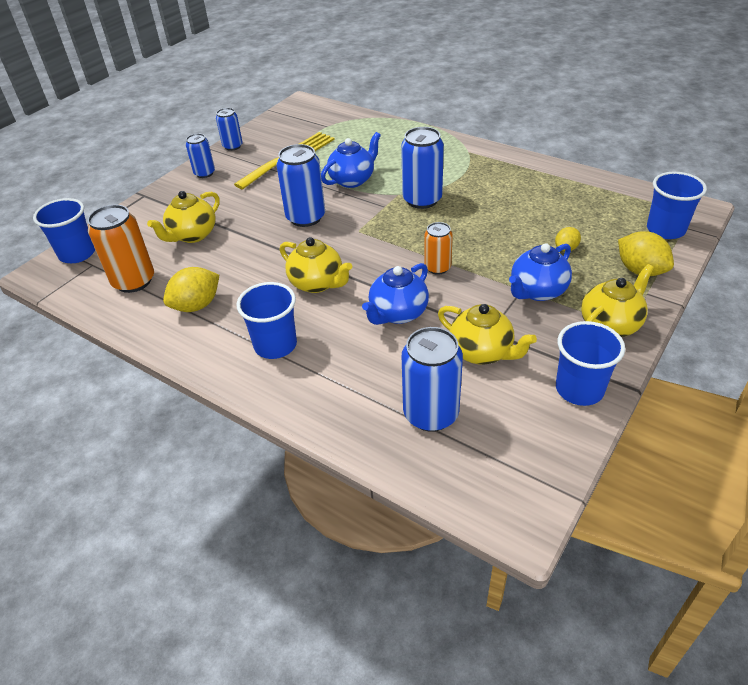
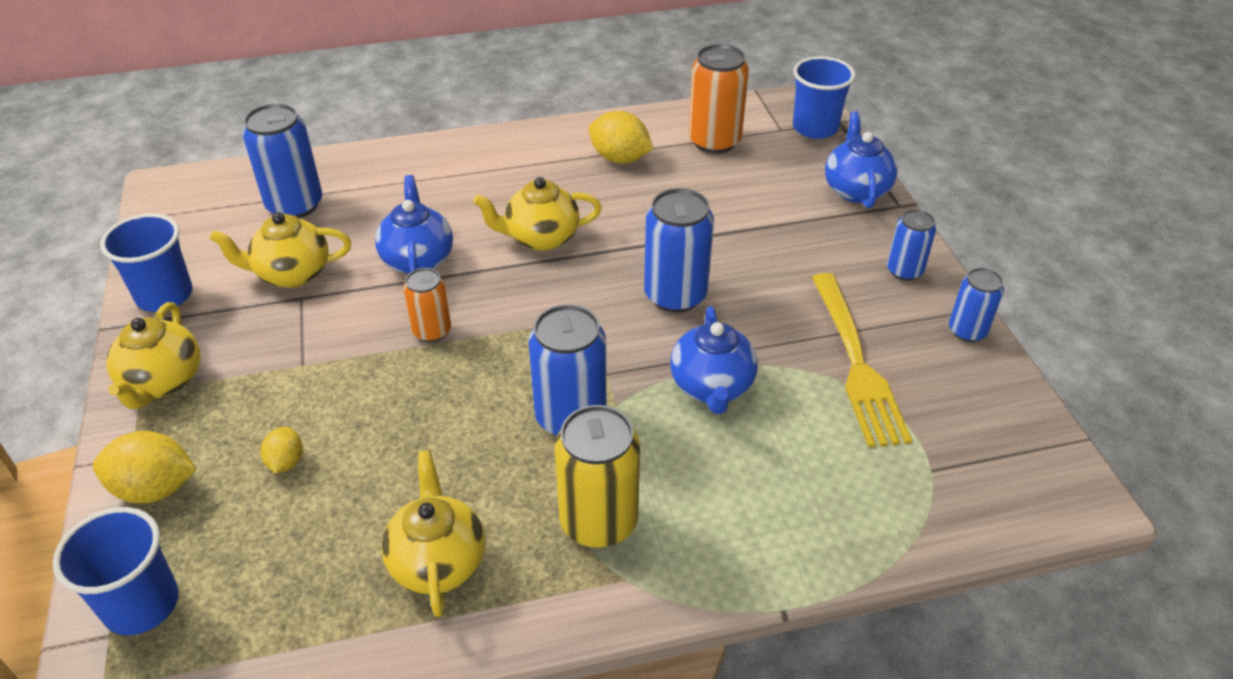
camera: 130 degrees right, 0 degrees up
yellow teapot [147,191,220,243] -> yellow teapot moved to [381,450,485,617]
yellow lemon [163,267,219,312] -> yellow lemon turned 60 degrees counterclockwise [589,111,653,164]
blue cup [236,282,297,359] -> none
blue teapot [509,243,572,301] -> blue teapot moved to [825,111,898,208]
none -> yellow can [554,405,640,548]

